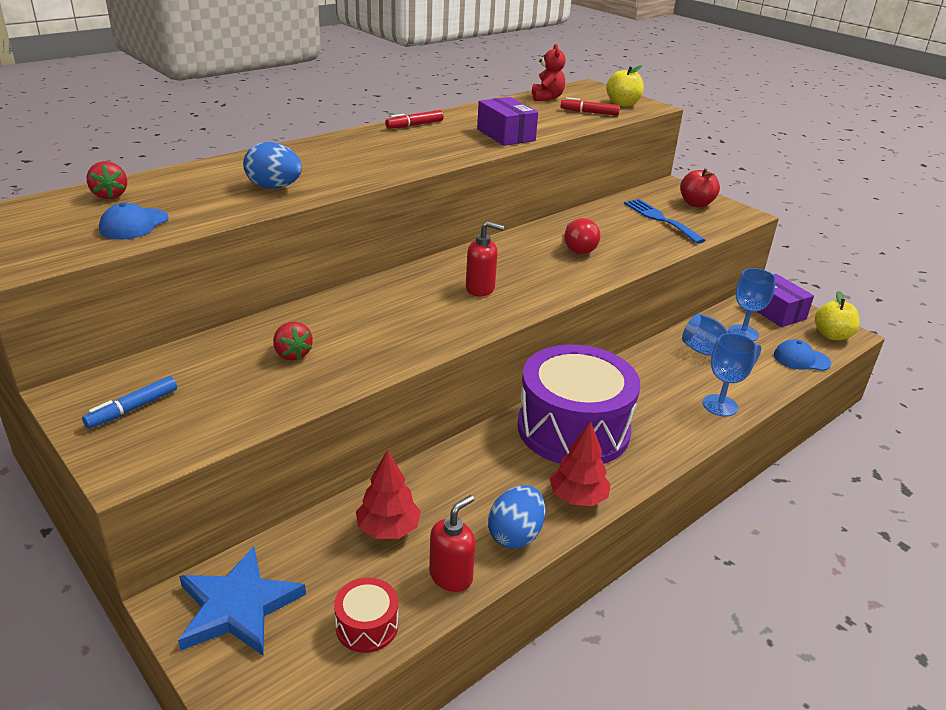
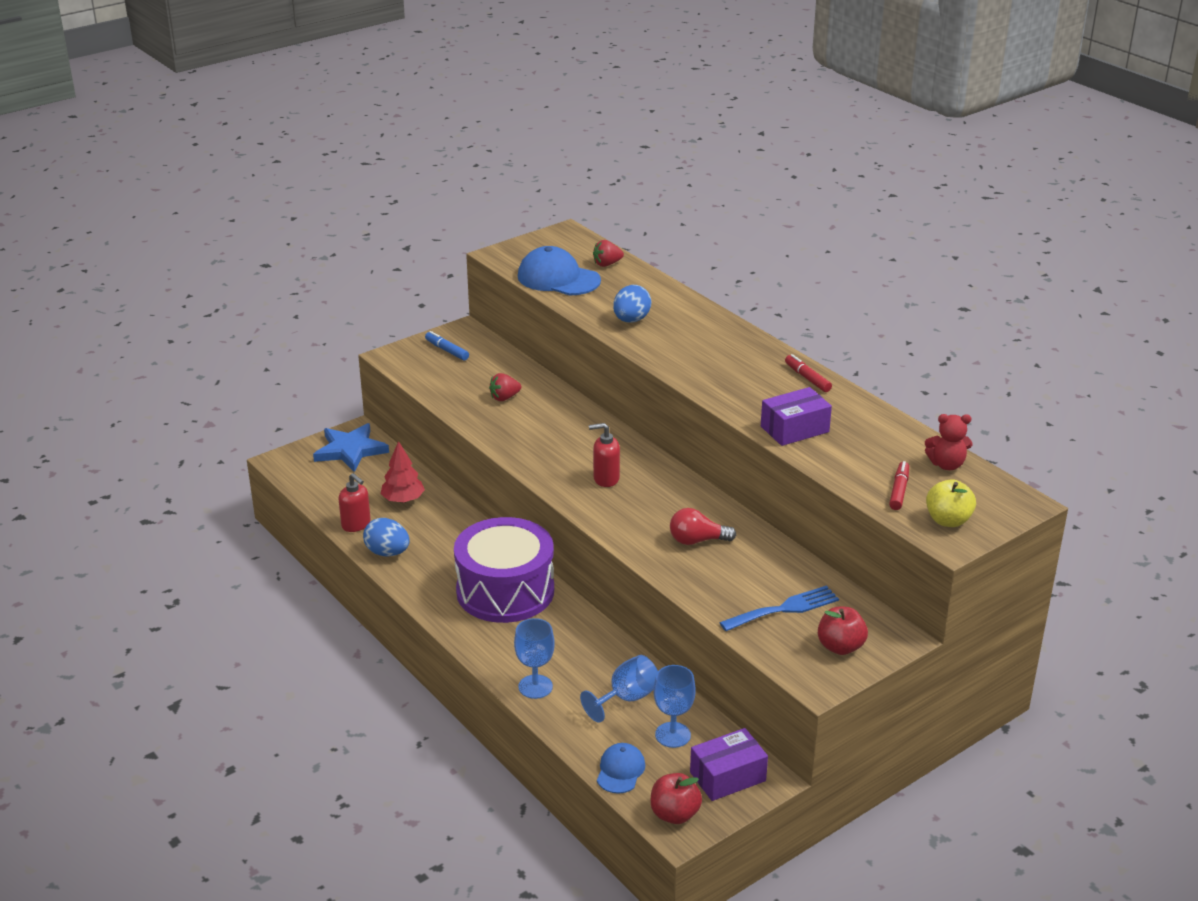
camera: 95 degrees right, 0 degrees up
blue cap [99,203,169,240] -> blue cap [518,246,601,295], size x1.77
red drum [334,578,398,653] -> none
red soap dispenser [466,221,504,297] -> red soap dispenser turned 75 degrees clockwise [589,423,620,487]
red tree [549,421,611,506] -> none
yellow apple [815,291,860,340] -> red apple [651,773,702,824]

